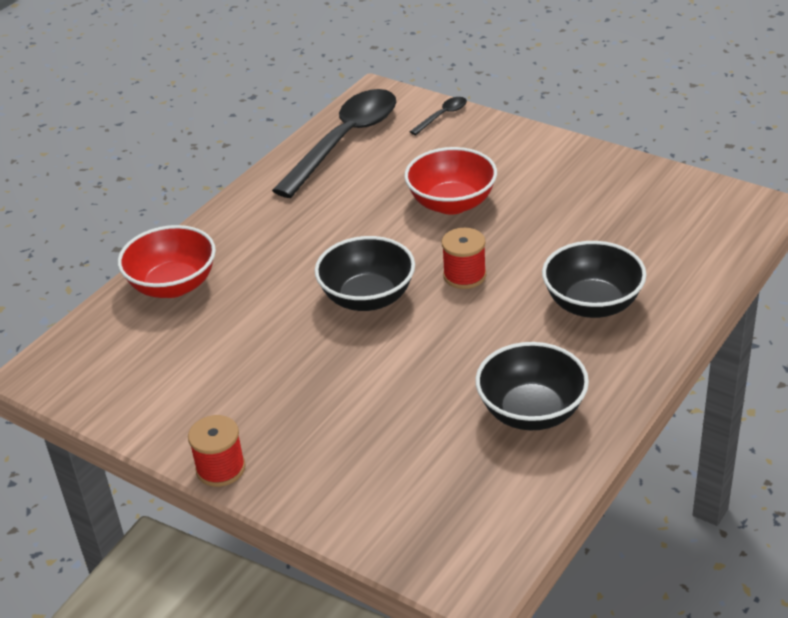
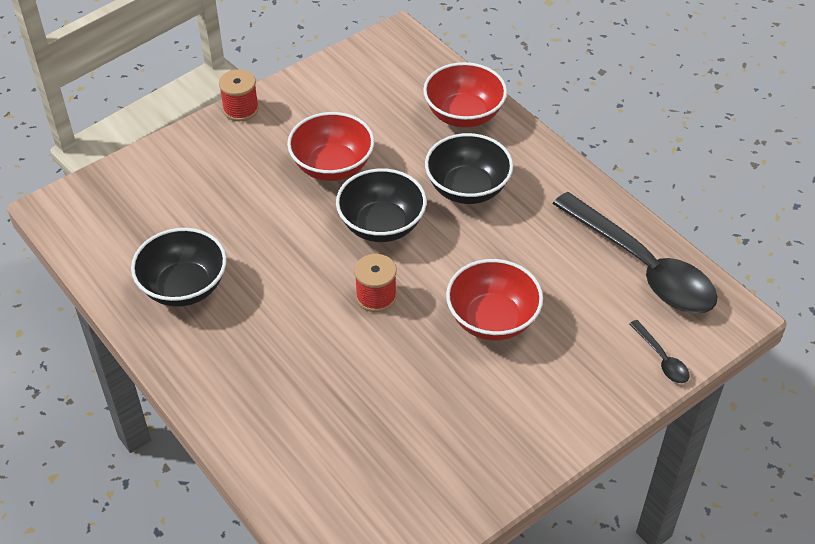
camera: 105 degrees right, 10 degrees up
black bowl [542,241,646,318] -> black bowl moved to [425,133,513,204]
none -> red bowl [287,112,374,181]

